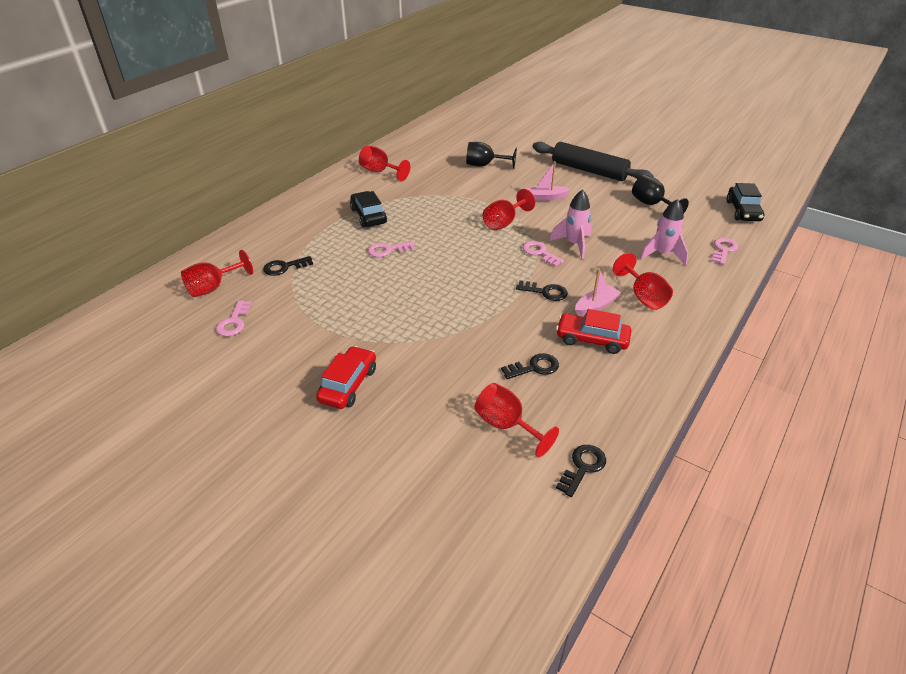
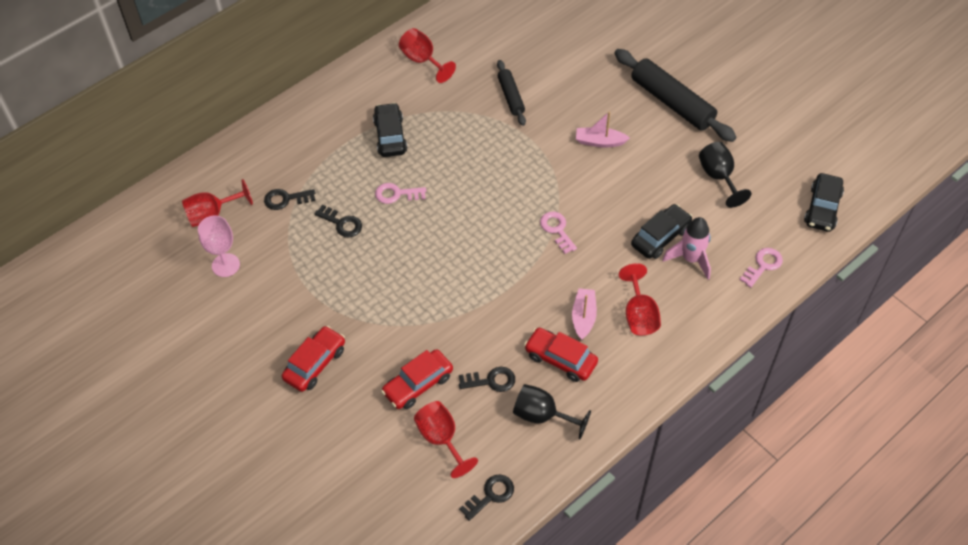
camera: 15 degrees right, 15 degrees up
pink key [216,300,252,336] -> pink goblet [198,216,240,277]
black goblet [466,142,517,169] -> black goblet moved to [513,384,591,439]
red goblet [483,189,535,230] -> none
black key [516,280,568,301] -> black key moved to [314,205,362,237]
pink rocket [550,189,592,259] -> none
pink boat [575,268,621,316] -> pink boat turned 60 degrees counterclockwise [572,288,597,340]
none -> red car [381,349,453,409]
none -> black rolling pin [497,60,526,126]
none -> black car [631,204,692,259]

